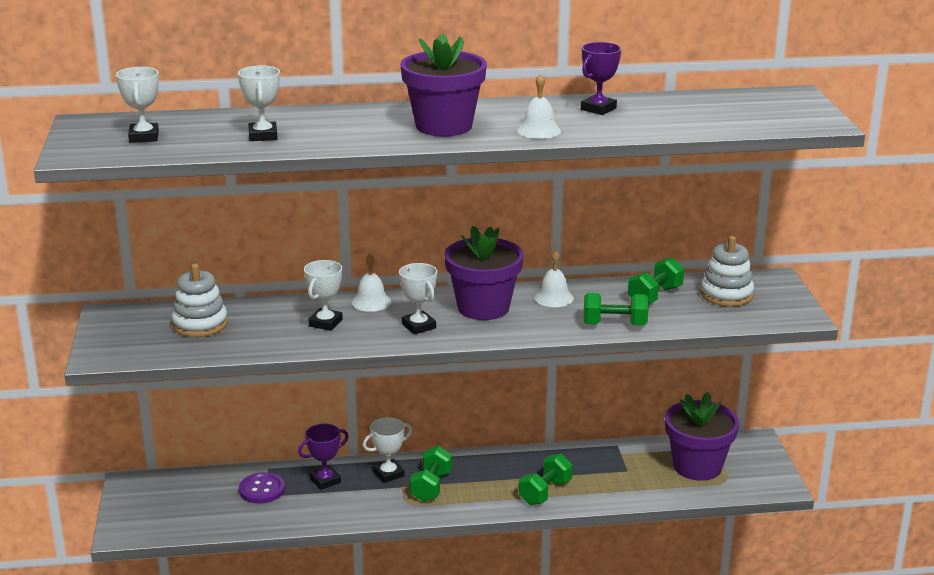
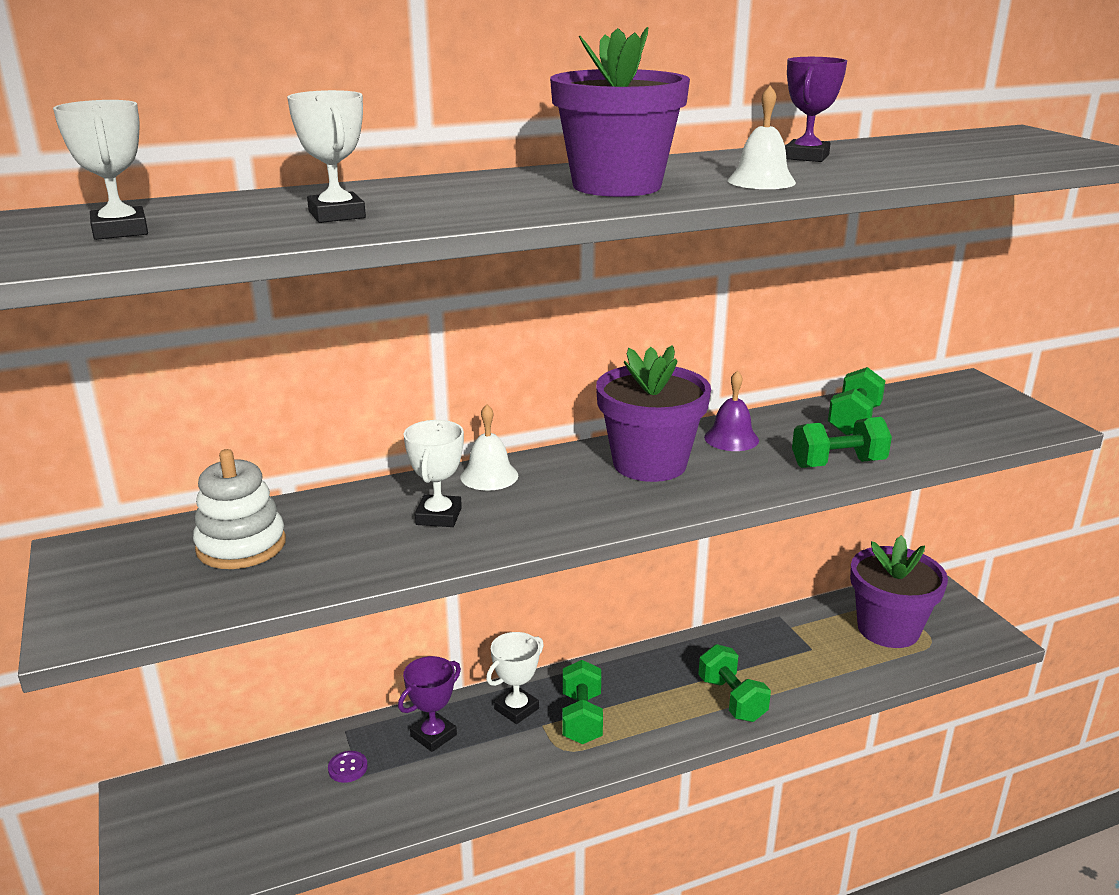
camera: 15 degrees left, 0 degrees up
purple button [239,472,285,503] -> purple button [328,751,368,783], size x0.58
white trophy [399,263,437,335] -> none
green dumbbell [519,454,573,505] -> green dumbbell turned 45 degrees counterclockwise [698,644,771,722]
white bell [534,250,574,307] -> purple bell [704,371,759,451]
white stacking toy [701,236,754,307] -> none

